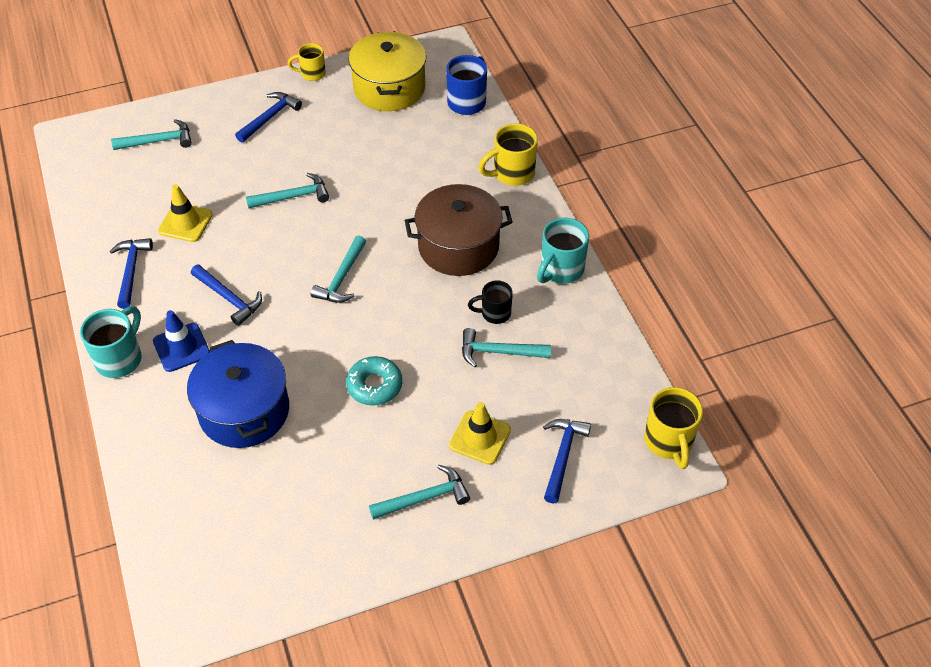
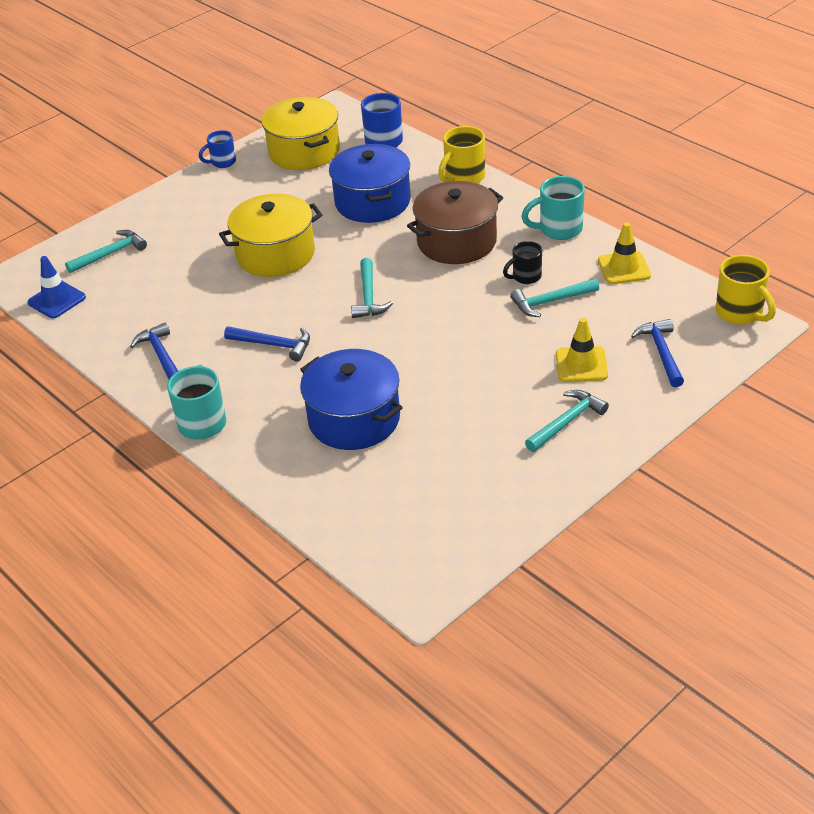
camera: 20 degrees left, 10 degrees down
blue traffic cone [153,310,210,372] -> blue traffic cone moved to [28,256,86,318]
yellow traffic cone [158,184,213,242] -> yellow traffic cone moved to [598,222,651,284]
blue hammer [235,92,302,143] -> none
turquoise hammer [246,173,329,209] -> yellow pot [219,194,322,277]
yellow mug [288,43,326,81] -> blue mug [199,130,236,168]
turquoise donut [346,356,402,406] -> none
turquoise mug [537,218,589,284] -> turquoise mug turned 60 degrees clockwise [521,176,585,240]
none -> blue pot [329,144,411,223]

